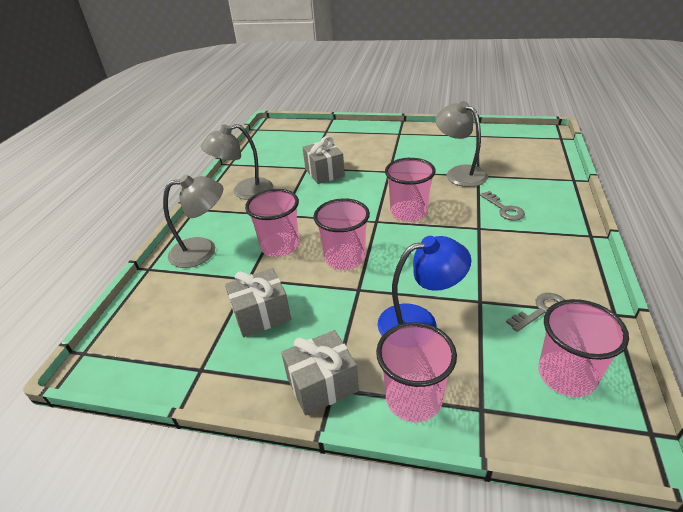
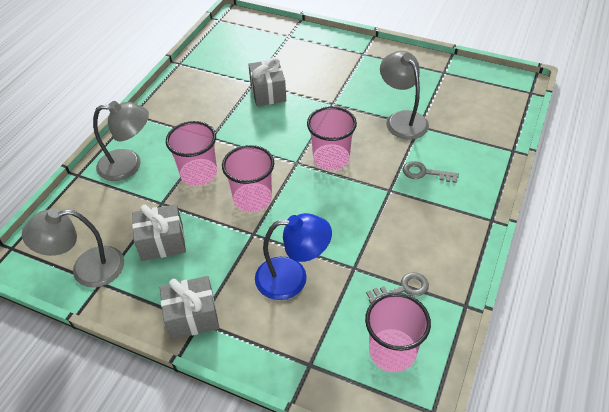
camera: 10 degrees right, 10 degrees up
grey lamp [201,124,273,200] -> grey lamp moved to [22,208,124,288]
pink cup [376,322,457,422] -> none
grey key [480,191,525,221] -> grey key turned 120 degrees clockwise [403,161,459,183]

